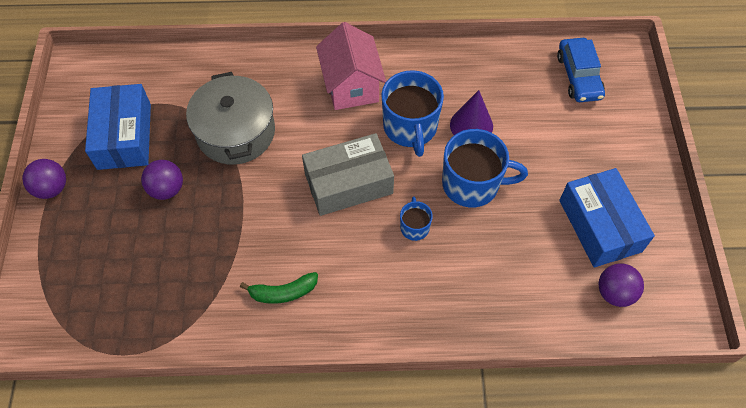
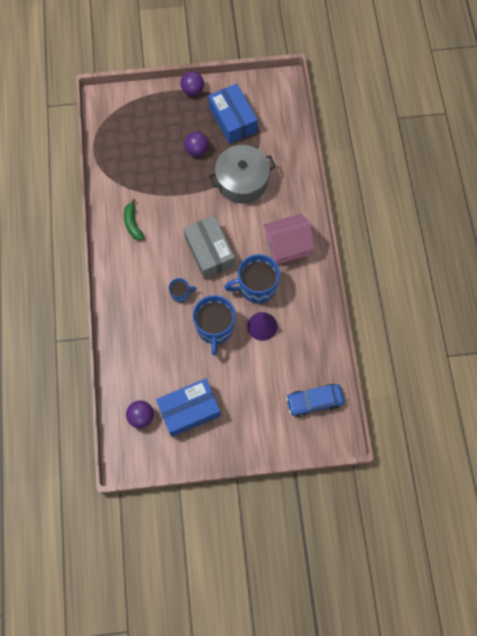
camera: 85 degrees right, 10 degrees up
blue box [85,84,151,170] -> blue box turned 75 degrees clockwise [208,84,258,144]

